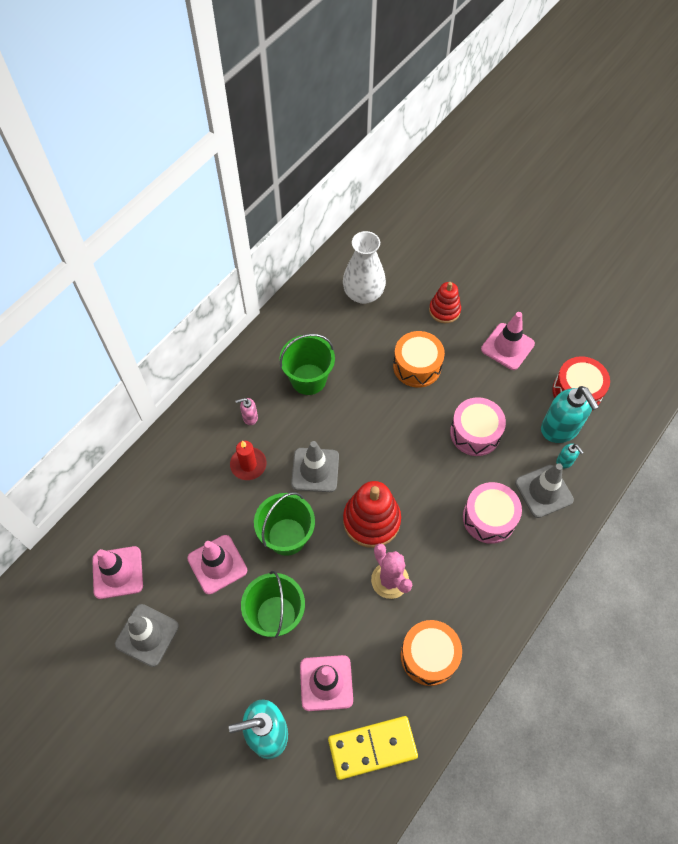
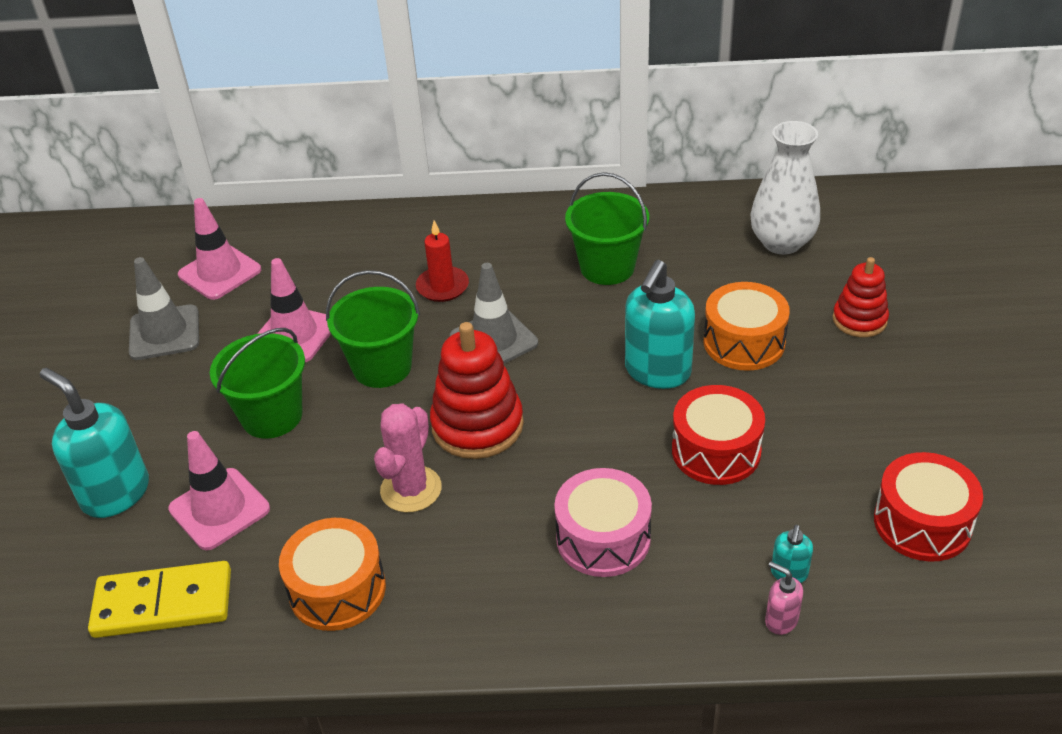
camera: 55 degrees right, 20 degrees down
pink soap dispenser [235,398,258,425] -> pink soap dispenser moved to [765,562,803,635]
yellow domino [328,716,418,780] -> yellow domino turned 45 degrees counterclockwise [88,561,231,638]
pink drum [450,397,506,456] -> red drum [672,385,765,485]
pink traffic cone [481,312,535,370] -> none
grey traffic cone [515,463,574,518] -> none
turquoise soap dispenser [541,386,599,443] -> turquoise soap dispenser moved to [625,260,695,389]

